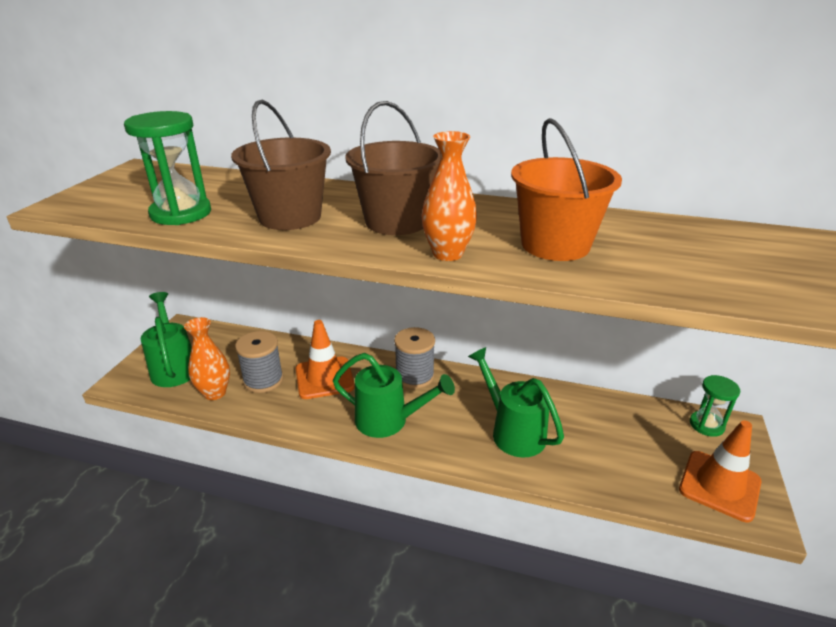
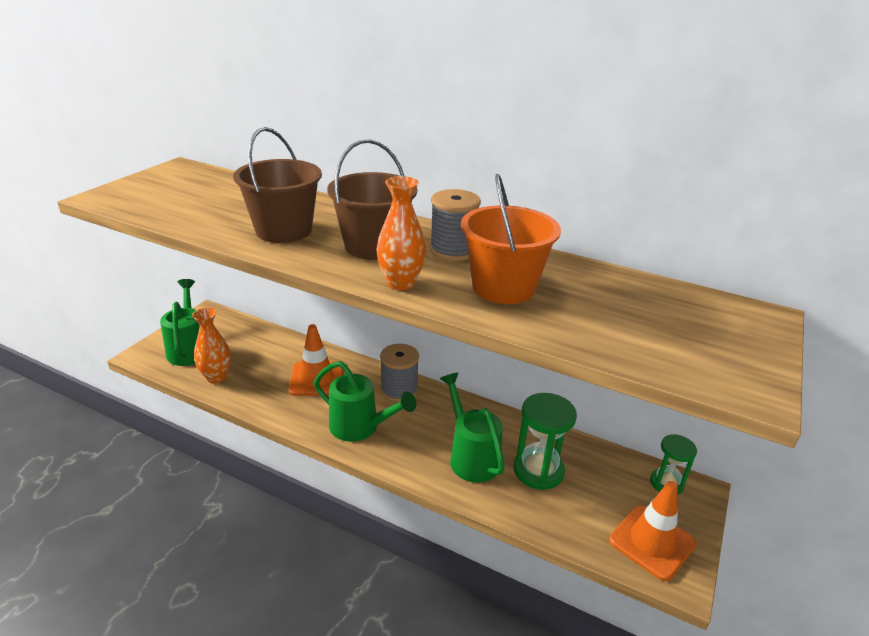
camera: 10 degrees right, 0 degrees up
green hourglass [124,111,211,225] -> green hourglass moved to [514,393,577,490]
grey spool [235,331,283,393] -> grey spool moved to [430,189,481,261]

